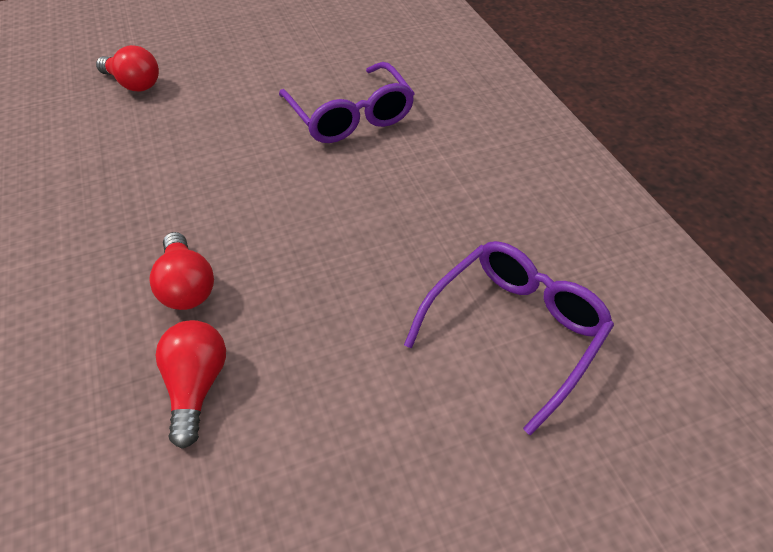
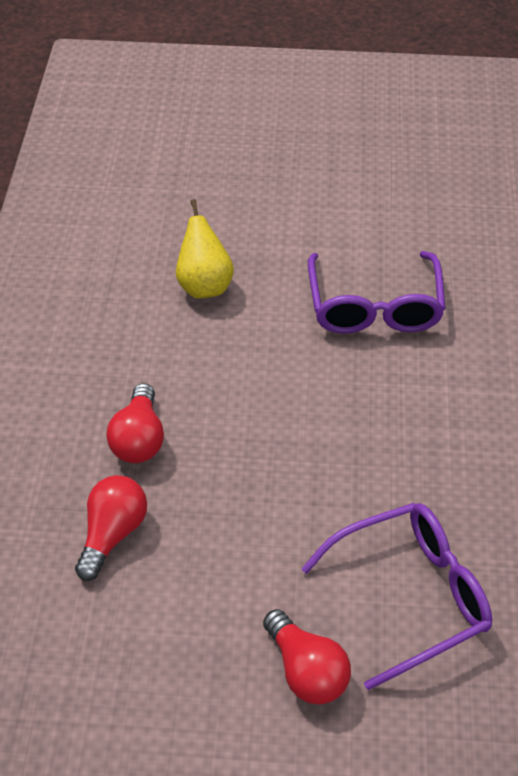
camera: 25 degrees right, 0 degrees up
red light bulb [96,45,159,92] -> red light bulb moved to [263,609,351,704]
none -> yellow pear [176,199,234,299]

